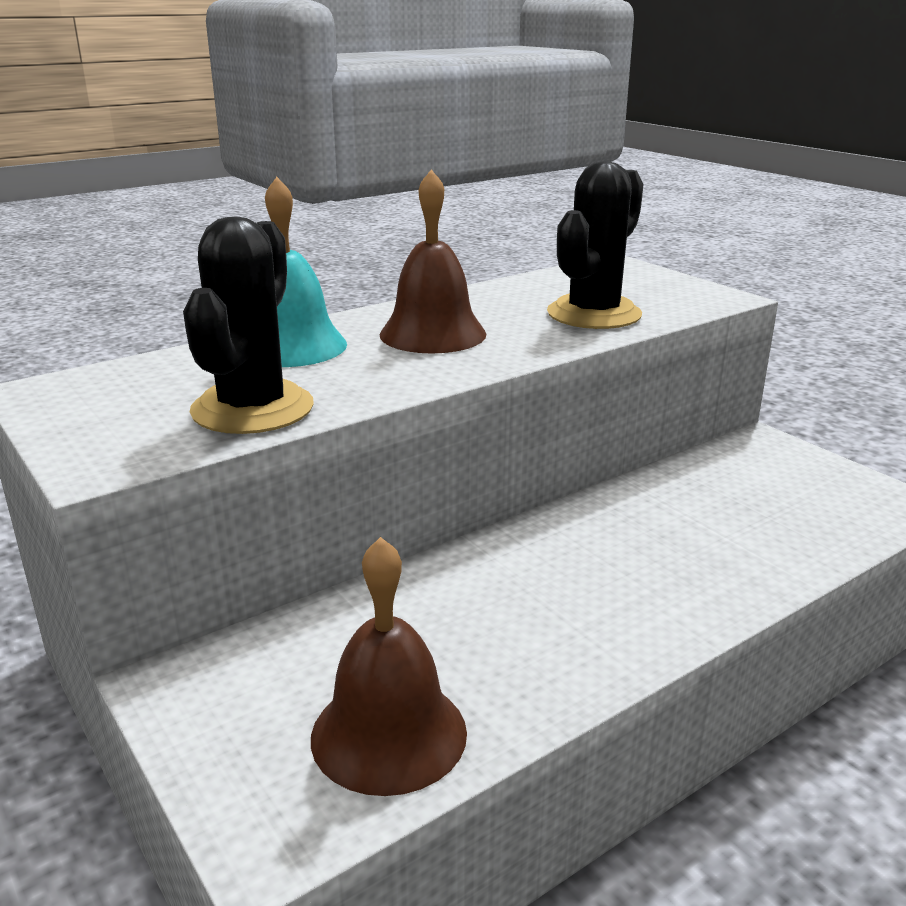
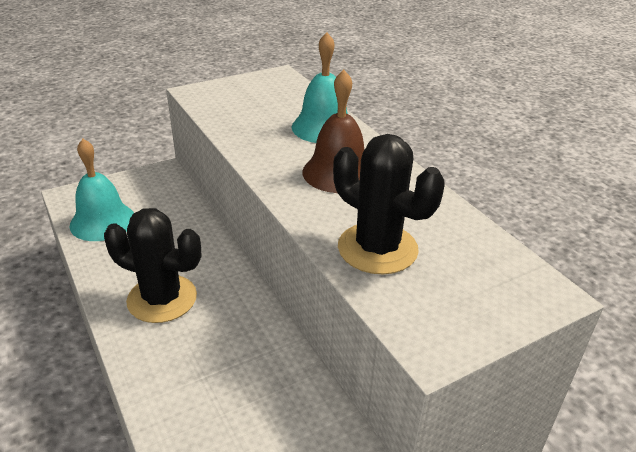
camera: 95 degrees right, 10 degrees up
black cactus [183,217,314,434] -> black cactus moved to [104,208,201,323]
brown bell [311,537,467,796] -> turquoise bell [70,139,134,241]

